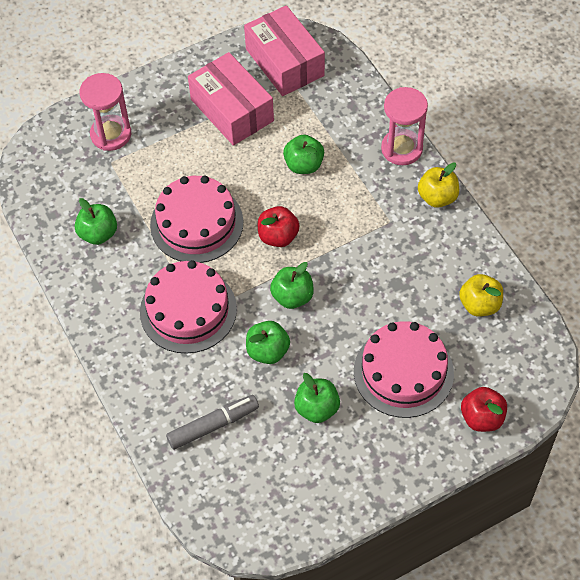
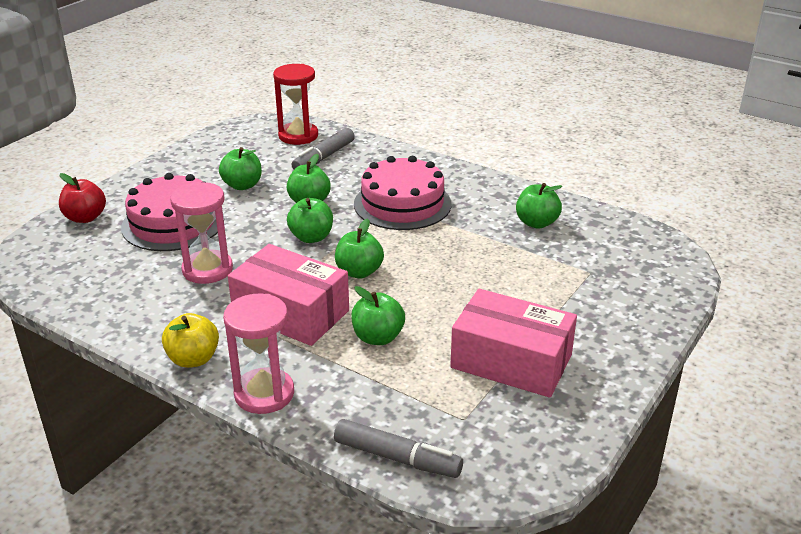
camera: 150 degrees right, 25 degrees down
pink hourglass [79,73,131,151] -> pink hourglass moved to [170,182,233,284]
pink cake [150,176,243,263] -> none
pink box [244,5,325,96] -> pink box moved to [228,244,349,346]
red apple [258,206,300,247] -> green apple [335,218,384,278]
yellow apple [459,274,503,317] -> none
none -> red hourglass [273,64,318,145]
none -> grey marker [334,419,463,478]

